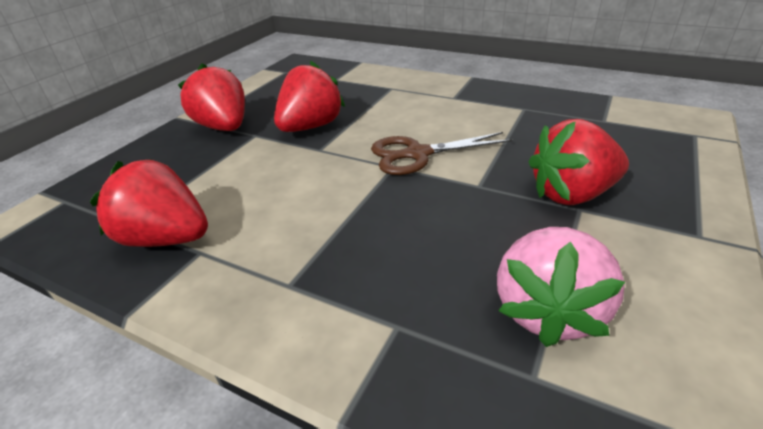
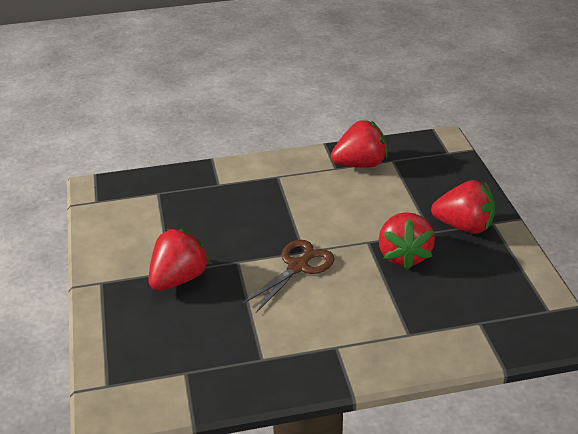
camera: 140 degrees right, 0 degrees up
pink strawberry [497,227,625,347] -> none

